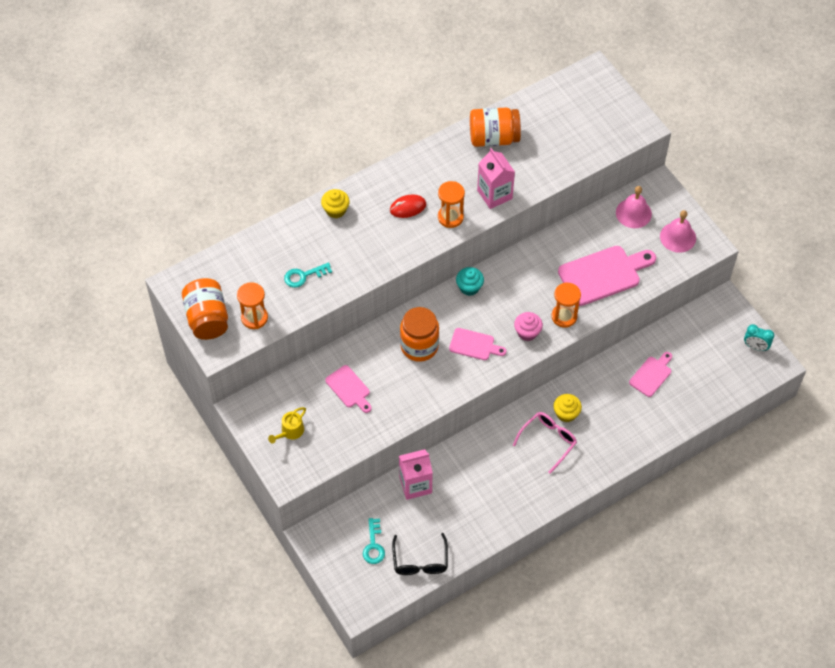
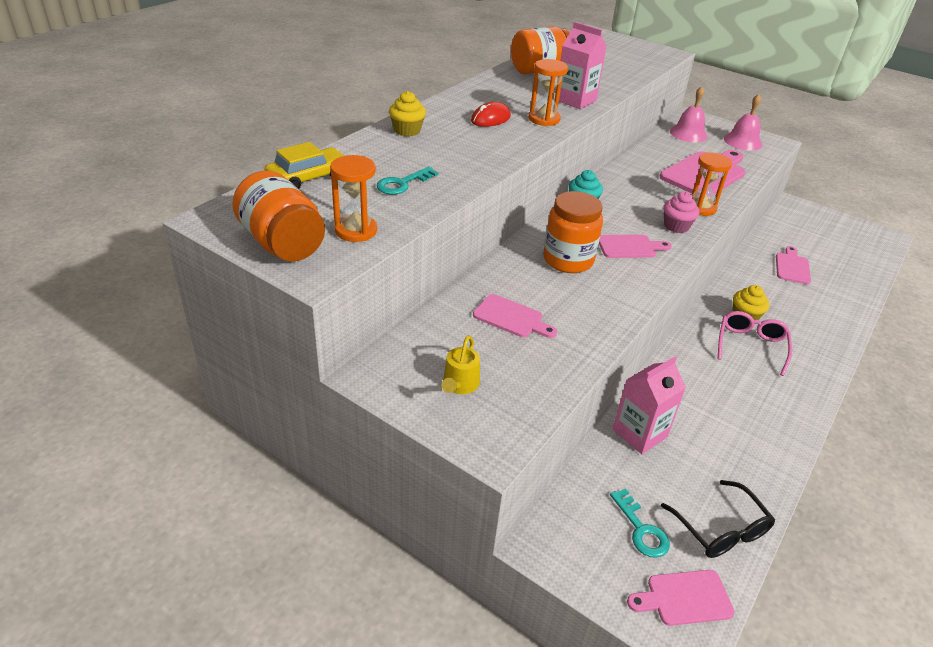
camera: 25 degrees left, 20 degrees down
turquoise clock [744,324,774,351] -> none
none -> yellow car [264,142,344,189]
none -> pink cutting board [627,570,735,626]

